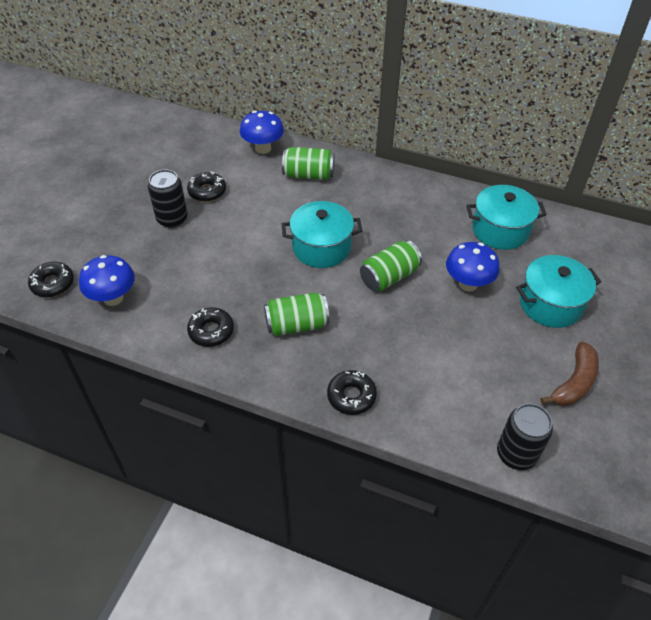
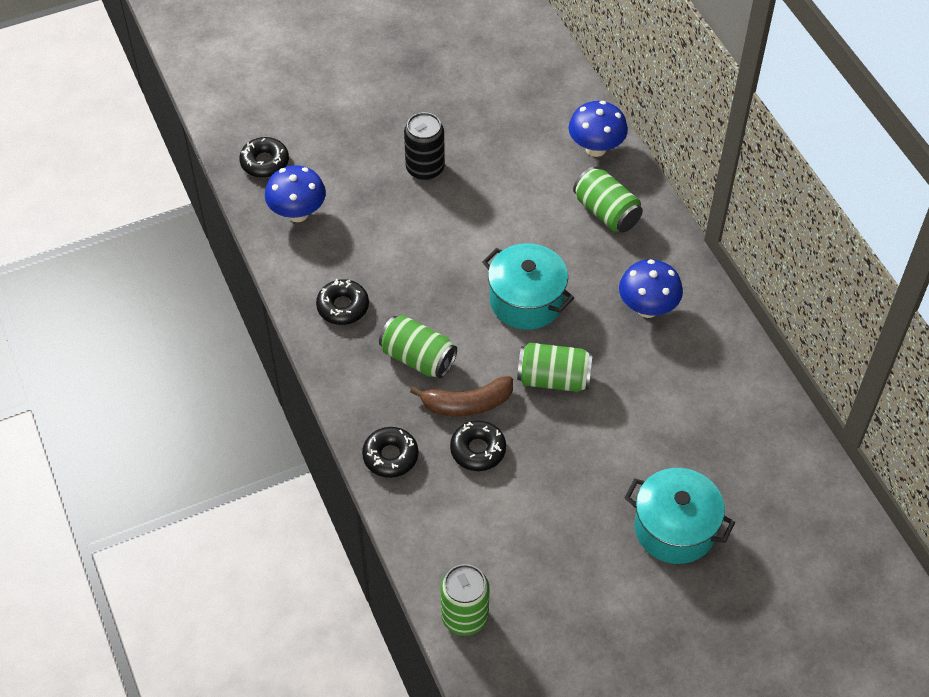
camera: 45 degrees right, 5 degrees up
black donut [187,172,226,202] -> black donut moved to [450,420,506,471]
blue mushroom [446,242,500,291] -> blue mushroom moved to [619,259,683,318]
turquoise pot [466,185,547,250] -> none
black can [497,403,553,470] -> green can [440,564,490,636]
brown banana [541,341,599,406] -> brown banana moved to [410,376,513,416]

